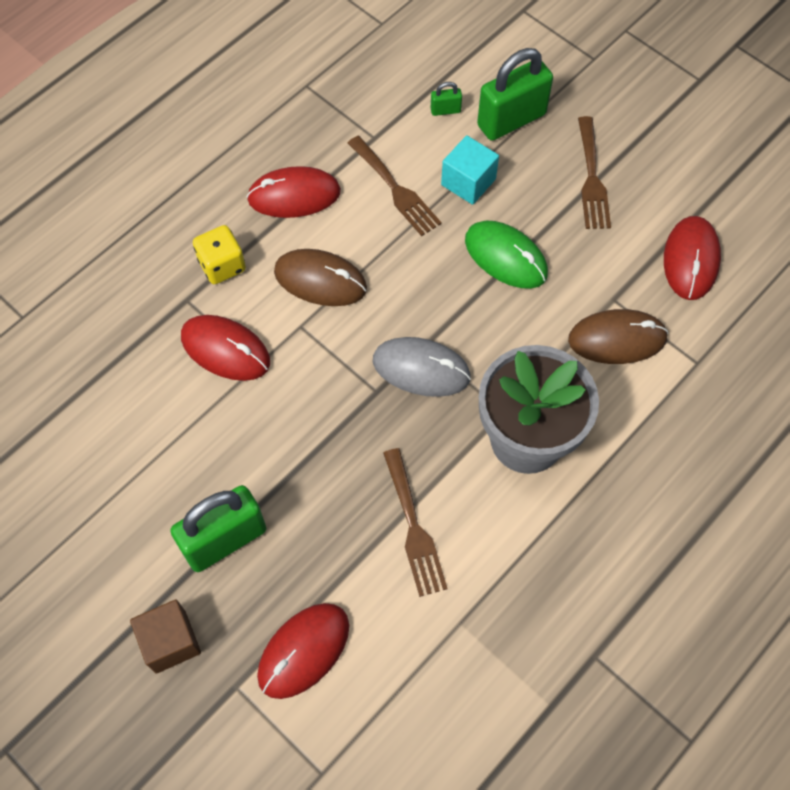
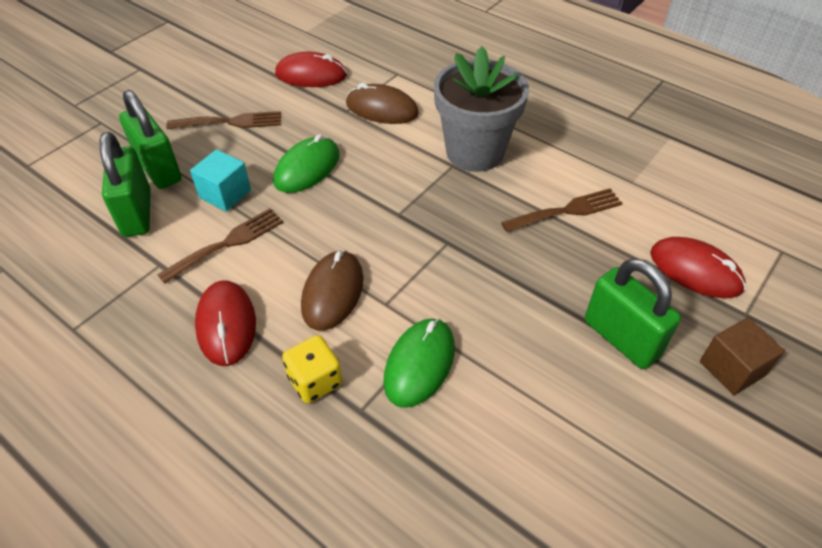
camera: 95 degrees left, 15 degrees down
red mouse [181,315,270,381] -> green mouse [383,318,455,408]
grey mouse [373,337,471,397] -> none
green padlock [431,82,462,116] -> green padlock [100,132,151,237], size x2.33
brown mouse [568,309,669,364] -> brown mouse turned 60 degrees counterclockwise [346,83,419,124]

